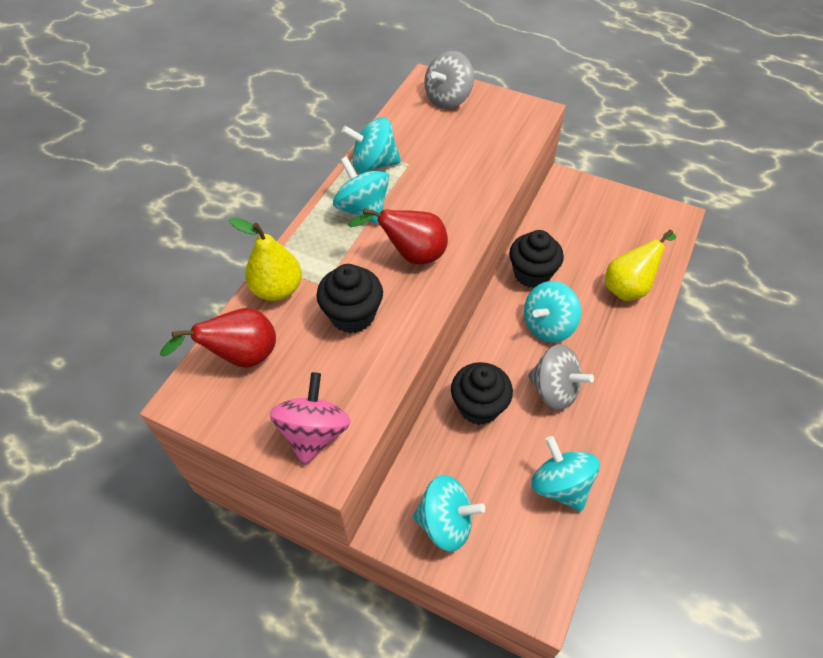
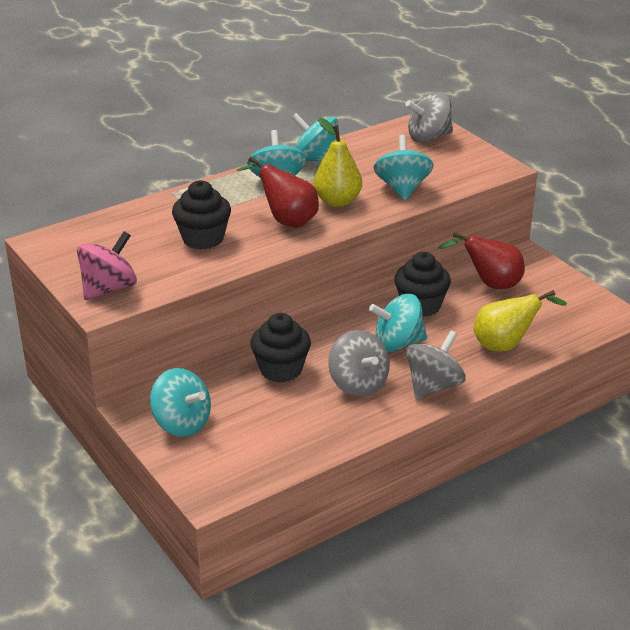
camera: 30 degrees right, 20 degrees down
red pear [160,308,276,368] -> red pear moved to [438,232,525,289]
yellow pear [229,218,302,301] -> yellow pear moved to [314,117,362,207]
turquoise spinning top [531,436,600,511] -> turquoise spinning top moved to [374,135,434,200]
none -> grey spinning top [406,330,466,399]

